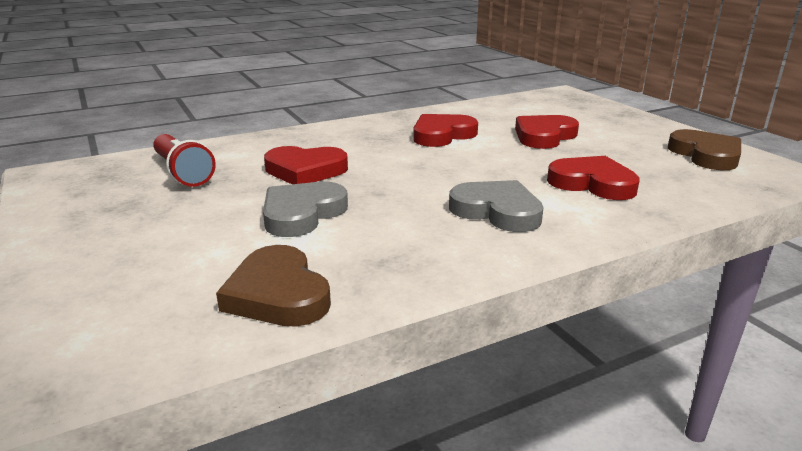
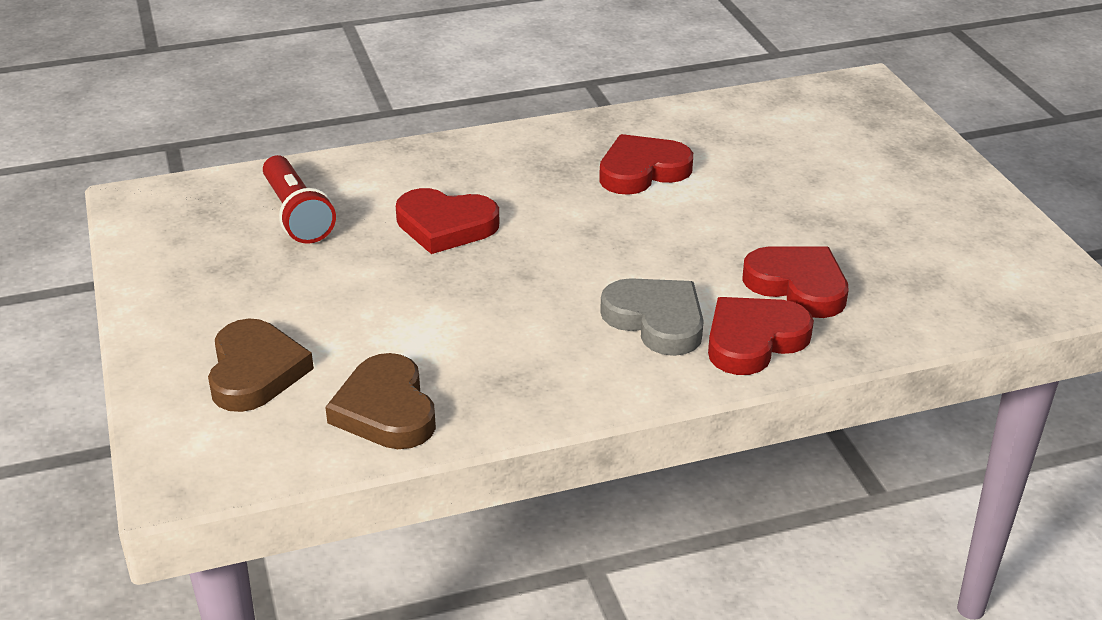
camera: 10 degrees right, 10 degrees up
grey heart [263,182,348,237] -> none
red heart [515,115,579,149] -> red heart moved to [708,297,814,375]
brown heart [668,129,741,170] -> brown heart moved to [208,319,314,412]

